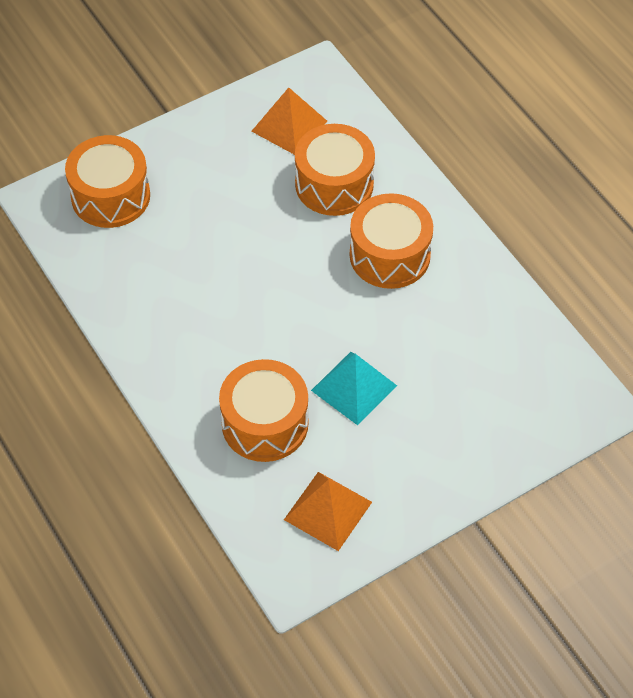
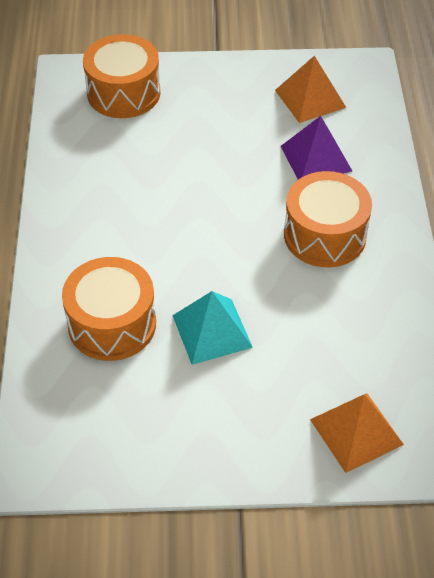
camera: 30 degrees right, 5 degrees down
orange pyramid [284,472,372,551] -> orange pyramid moved to [310,393,404,473]
orange drum [295,124,375,216] -> purple pyramid [281,116,352,180]

